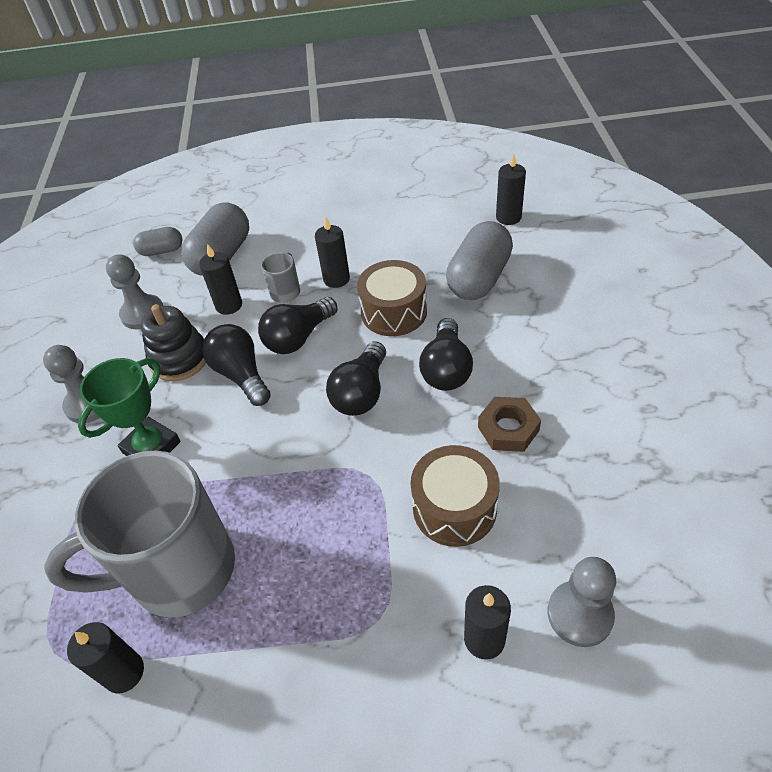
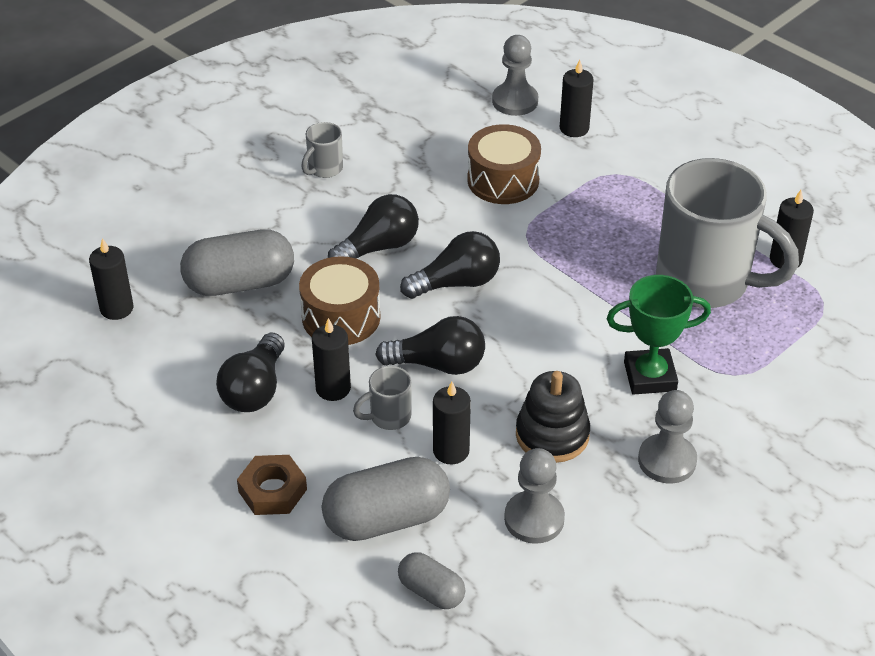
camera: 135 degrees left, 5 degrees down
black light bulb [202,324,271,406] -> black light bulb moved to [216,333,285,412]
brown nut [478,397,541,452] -> brown nut moved to [237,455,307,515]
none -> grey mug [301,122,343,178]

